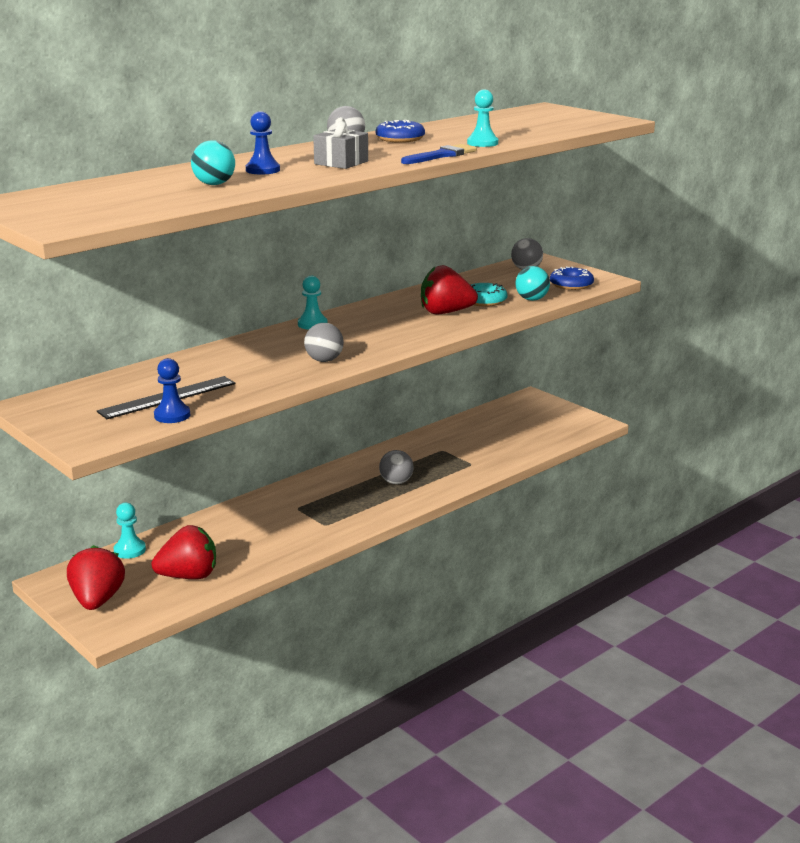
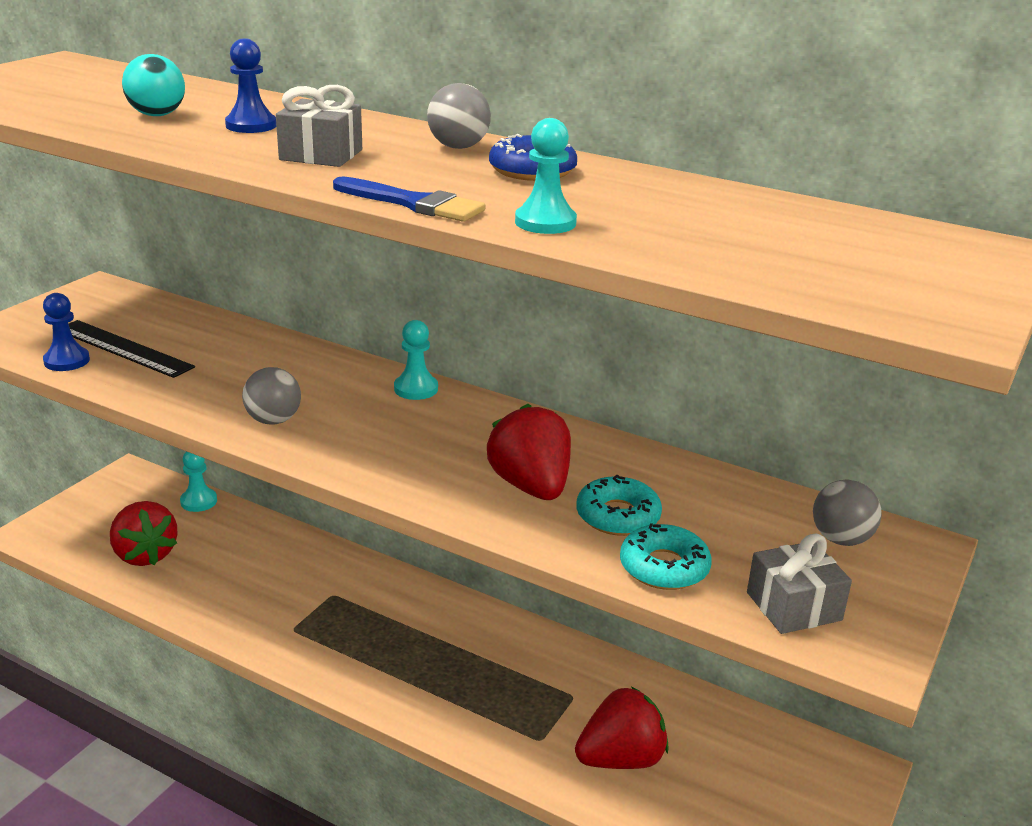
camera: 70 degrees right, 5 degrees up
red strawberry [67,545,125,610] -> red strawberry moved to [575,686,669,769]
grey ball [379,450,414,484] -> none
turquoise ball [516,266,550,301] -> turquoise donut [620,523,712,590]
blue donut [550,266,594,290] -> grey gift [747,534,852,634]

